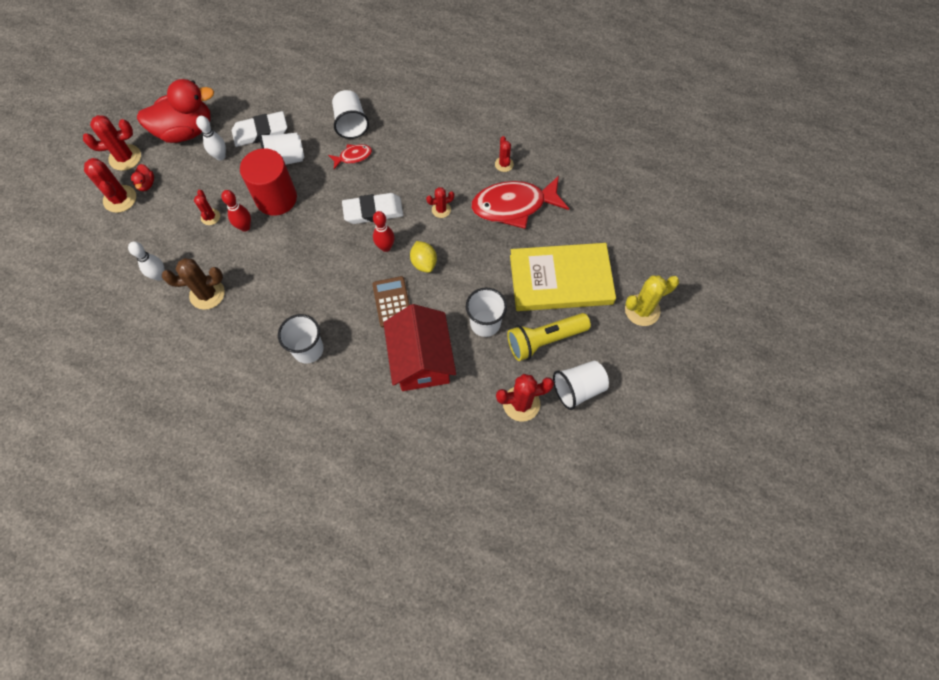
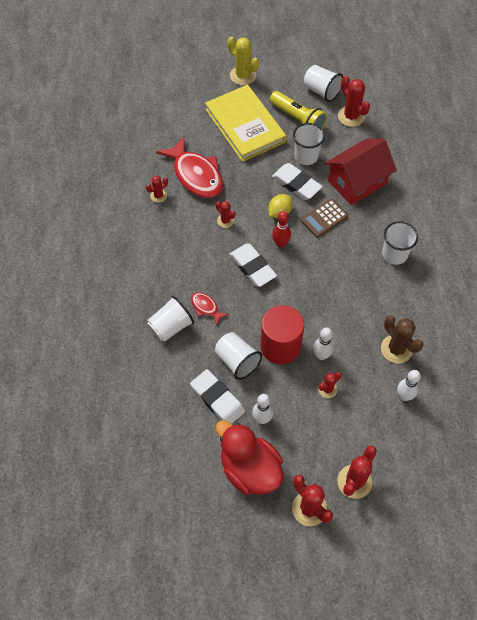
camera: 115 degrees left, 5 degrees down
red duck [131,164,154,191] -> none
red bowling pin [221,190,251,232] -> white bowling pin [313,327,333,360]
none -> white eraser [272,163,323,200]

